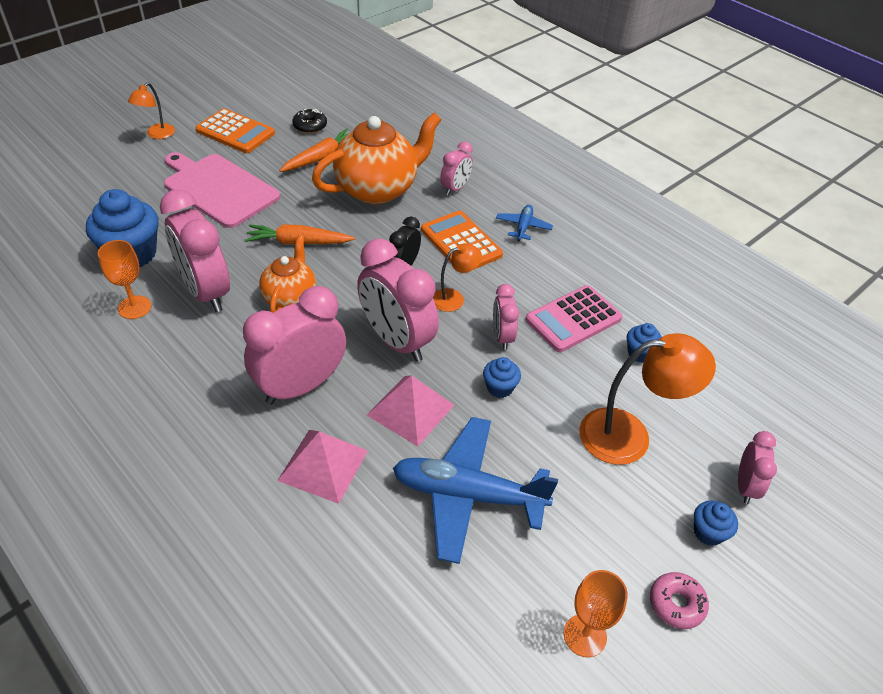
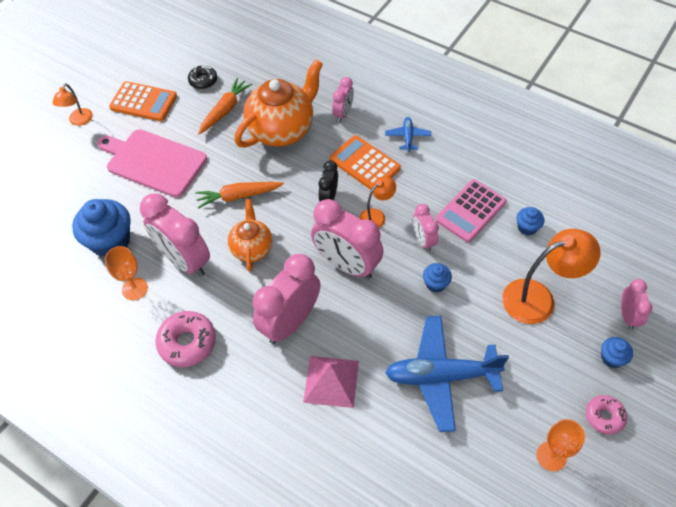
camera: 10 degrees left, 10 degrees up
pink pyramid [367,375,454,446] -> none
none -> pink donut [155,311,216,367]

